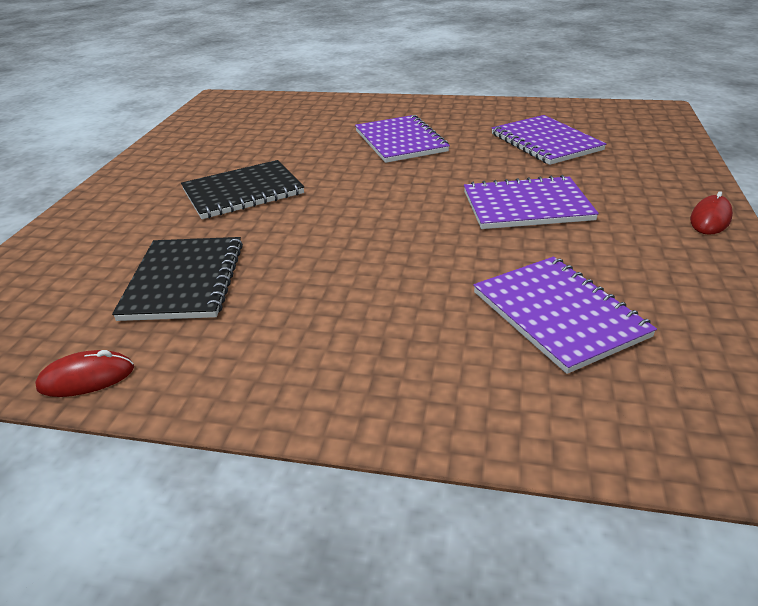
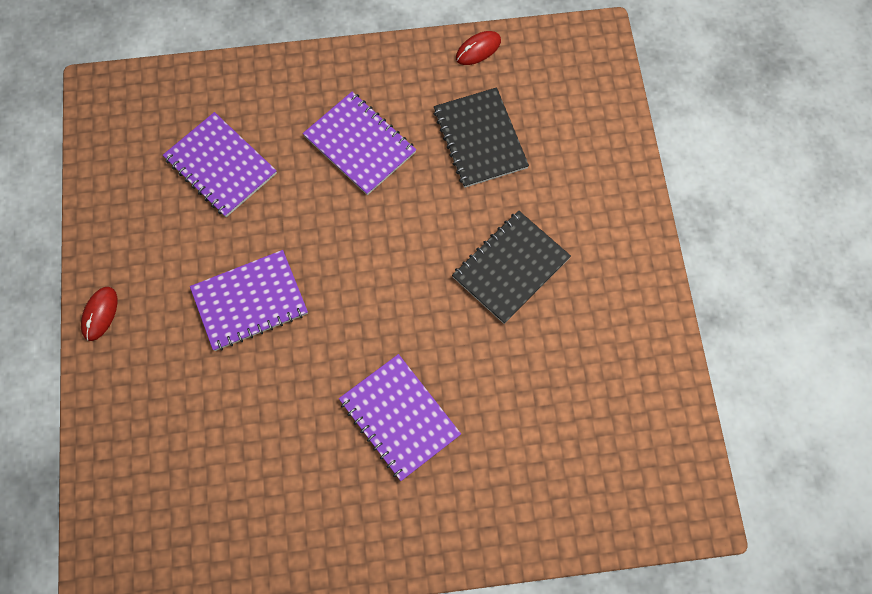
camera: 160 degrees right, 35 degrees up
purple notebook [491,115,606,165] -> purple notebook moved to [303,92,416,195]

